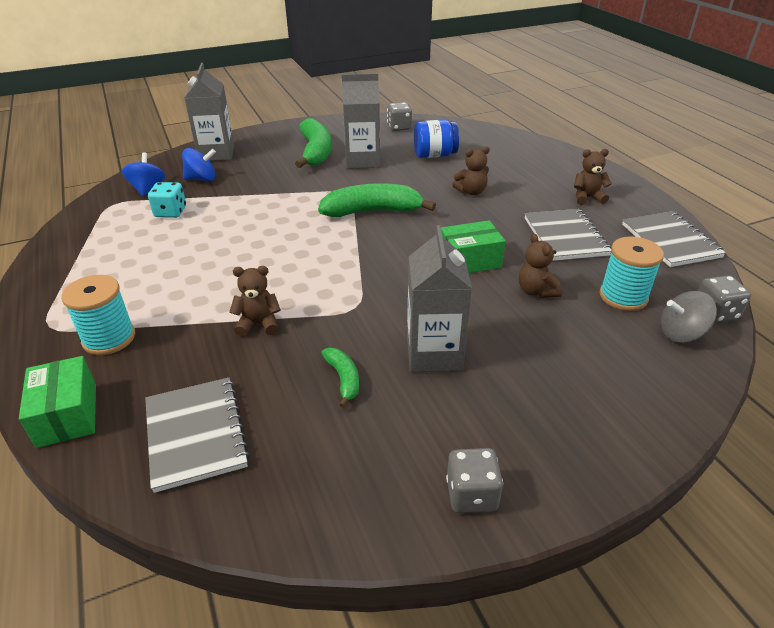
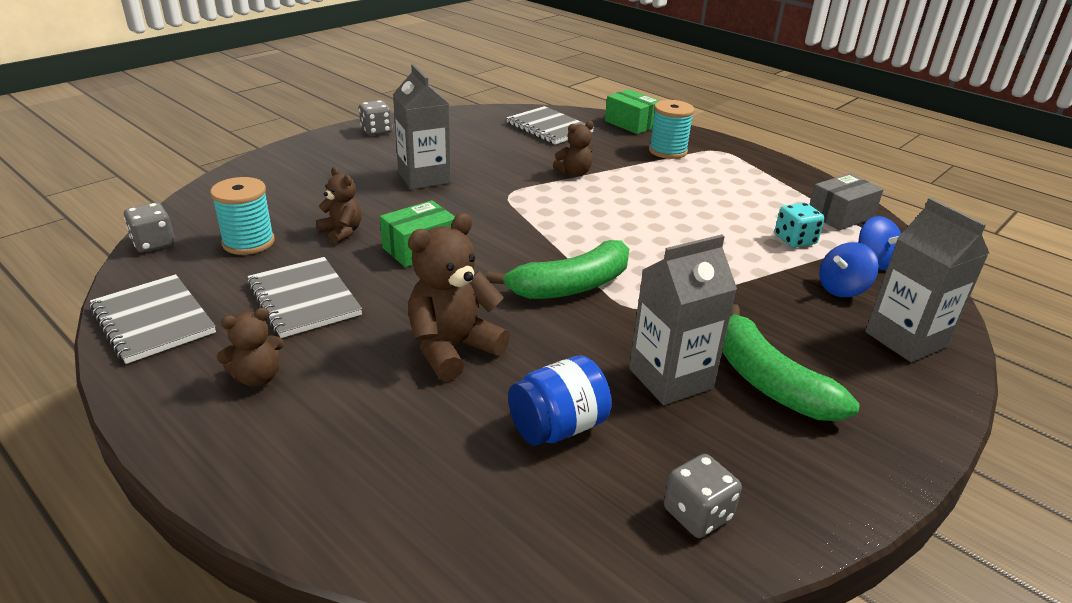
camera: 155 degrees right, 5 degrees down
green banana [321,348,359,408] -> none
brown teddy bear [452,146,490,195] -> brown teddy bear [408,213,510,381], size x1.73
grey spinning top [661,291,717,343] -> none
none -> grey box [809,173,884,230]

